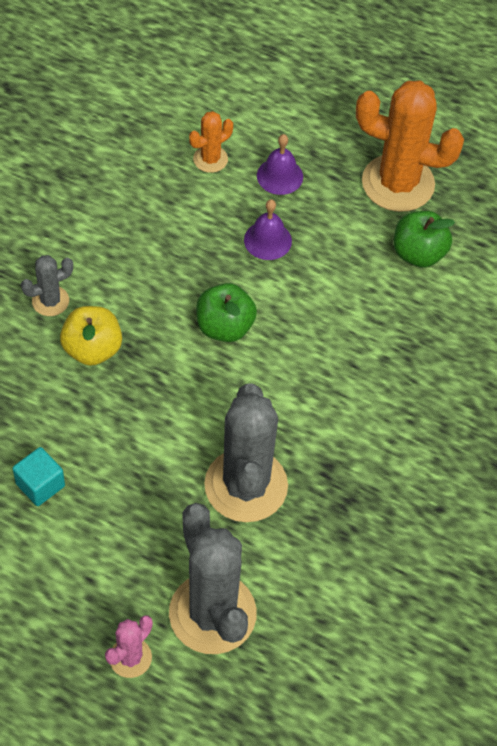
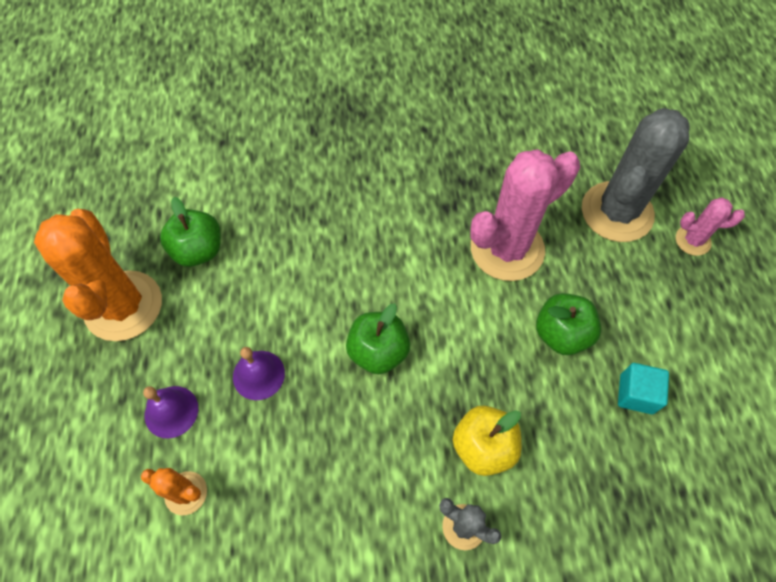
camera: 120 degrees left, 5 degrees up
grey cactus [204,384,288,522] -> pink cactus [470,149,580,281]
none -> green apple [536,293,601,355]

